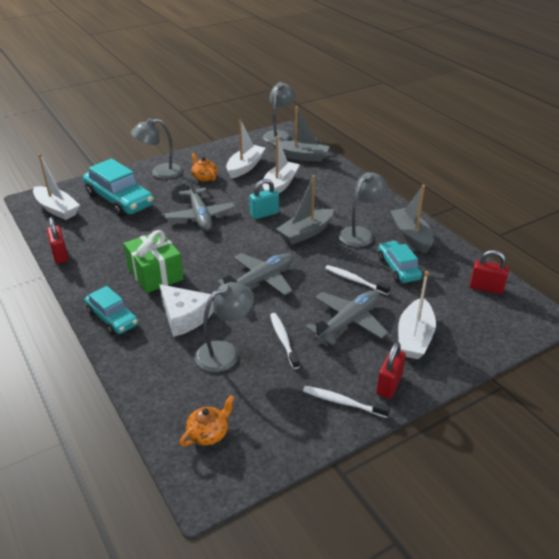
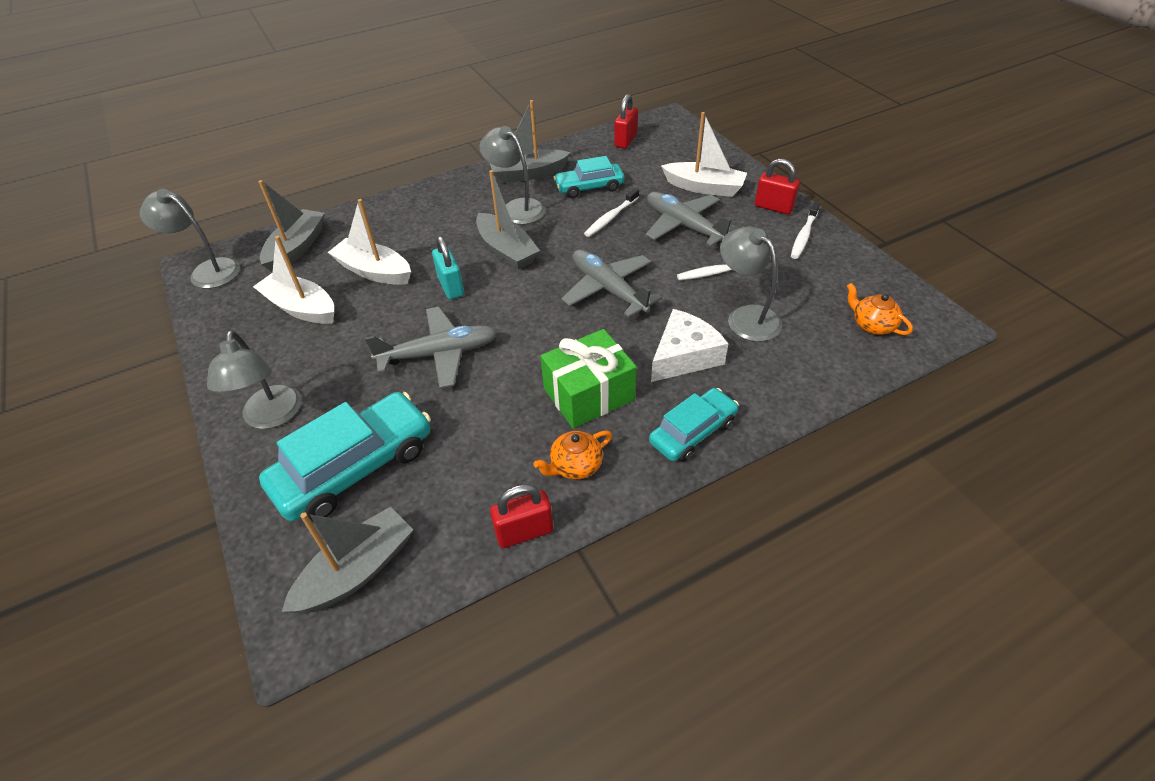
camera: 85 degrees left, 10 degrees up
white boat [33,153,80,220] -> grey boat [282,507,413,614]
orange teapot [191,153,217,182] -> orange teapot moved to [534,431,612,480]

